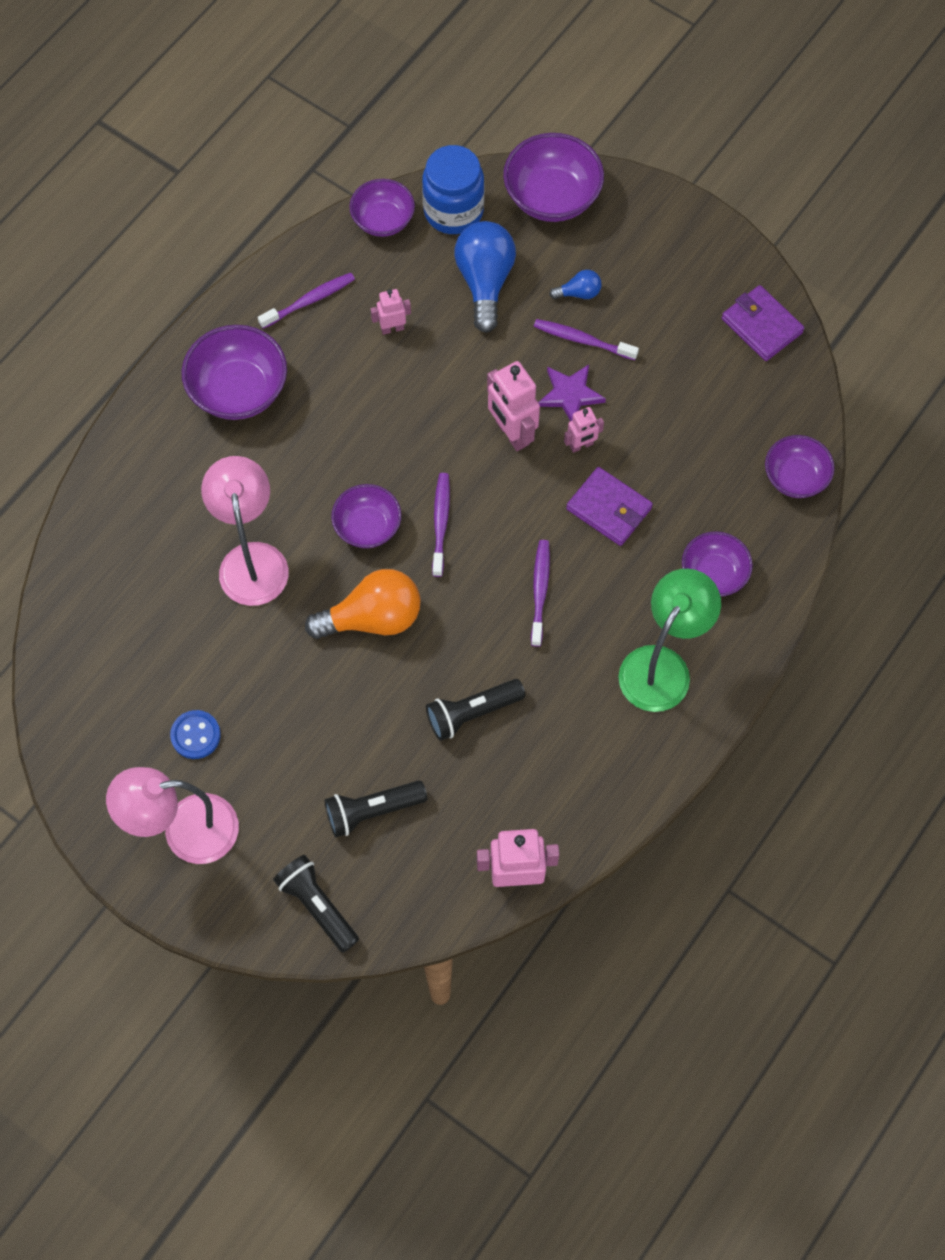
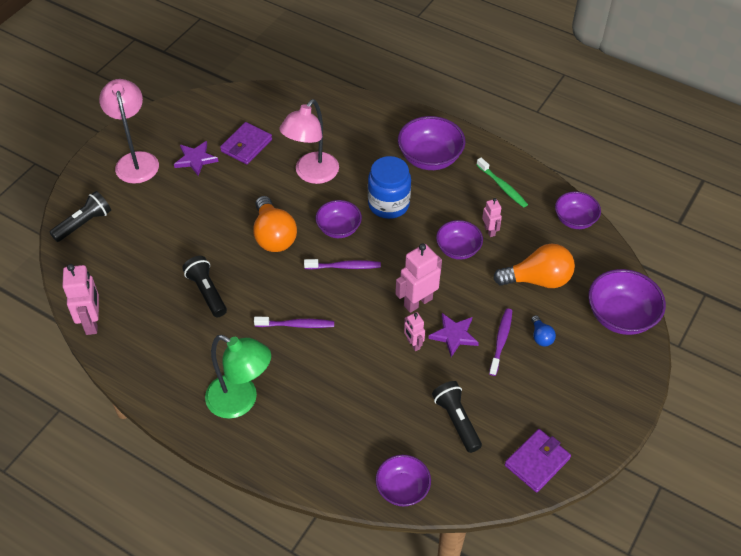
camera: 85 degrees right, 15 degrees down
blue button [170,710,221,759] -> purple star [174,141,219,176]
pink lamp [201,456,289,606] -> pink lamp turned 135 degrees clockwise [280,99,339,184]
purple toothbrush [258,273,355,329] -> green toothbrush [476,157,528,208]
black flashlight [324,780,427,837] -> black flashlight moved to [432,381,482,453]
blue jar [422,145,484,234] -> blue jar moved to [368,156,411,219]
blue light bulb [454,221,516,333] -> orange light bulb [493,244,575,288]
purple wallet [566,467,653,546] -> purple wallet moved to [220,122,272,164]
purple bowl [682,531,753,597] -> purple bowl moved to [436,220,483,260]

